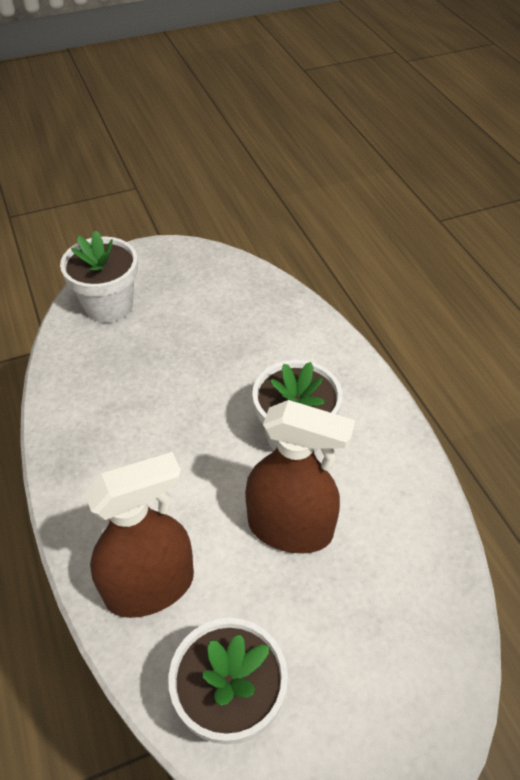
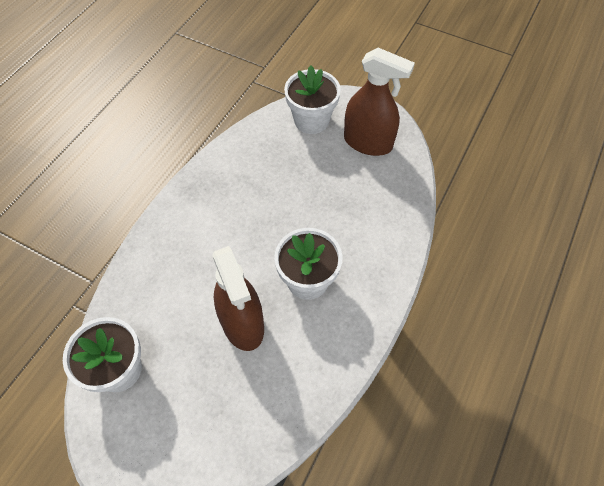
camera: 50 degrees right, 10 degrees up
brown spray bottle [84,452,194,618] -> brown spray bottle moved to [344,48,415,156]

